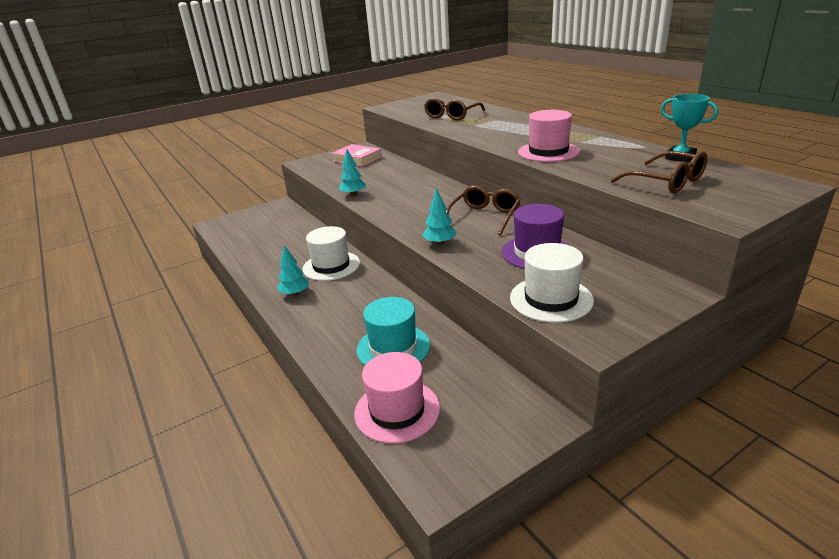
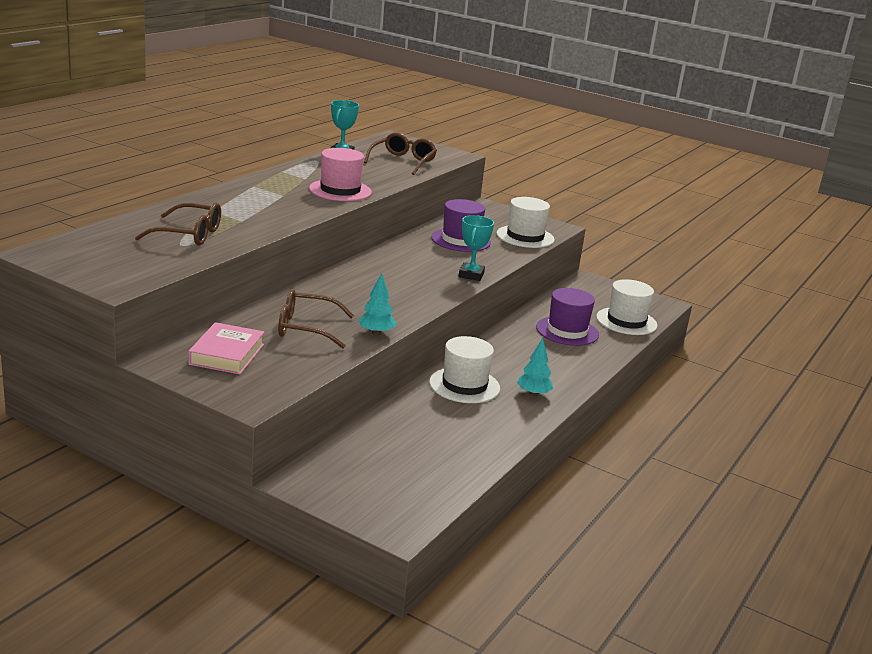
camera: 120 degrees left, 5 degrees down
pink hat [354,352,440,444] -> white hat [596,279,658,335]
turquoise hat [357,297,430,365] -> purple hat [536,288,599,346]
turquoise tree [423,188,457,246] -> turquoise trophy [459,215,494,281]
brown glasses [446,186,521,236] -> brown glasses moved to [278,289,354,348]

